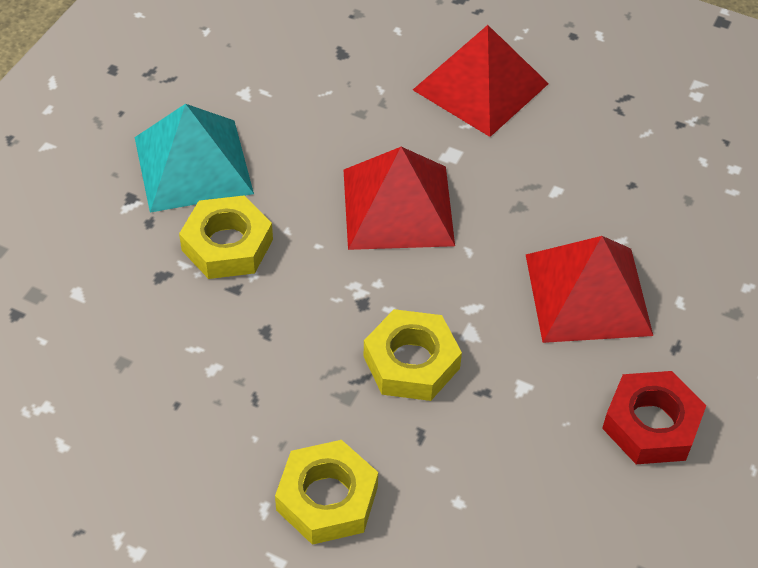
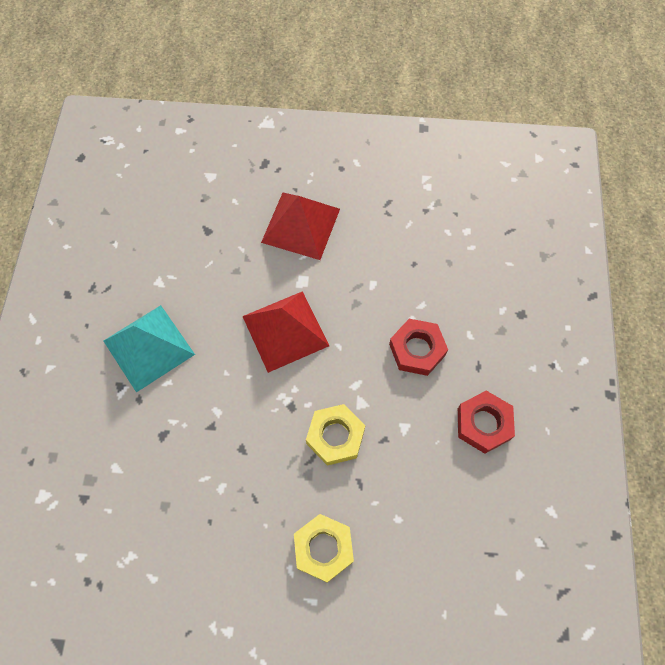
camera: 20 degrees left, 15 degrees up
yellow nut [179,195,273,279] -> none
red pyramid [526,236,653,343] -> red nut [389,319,448,376]

